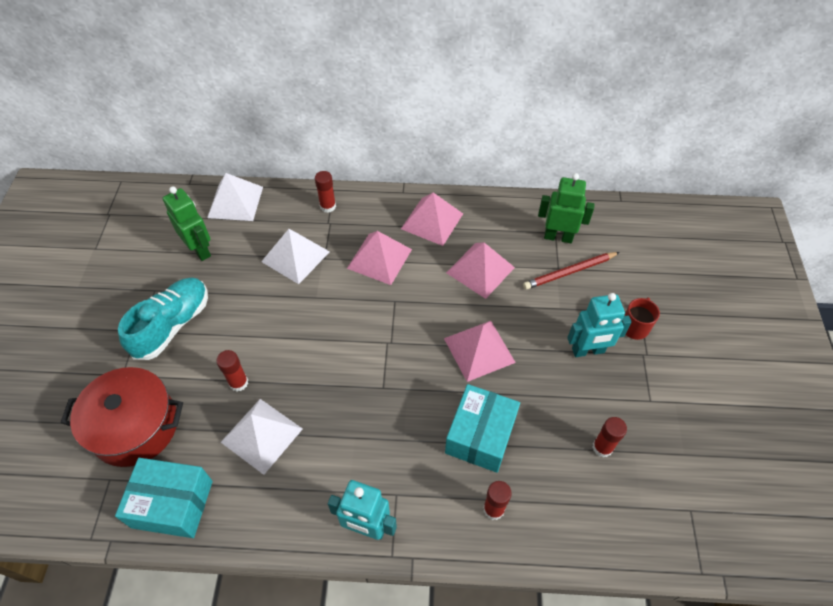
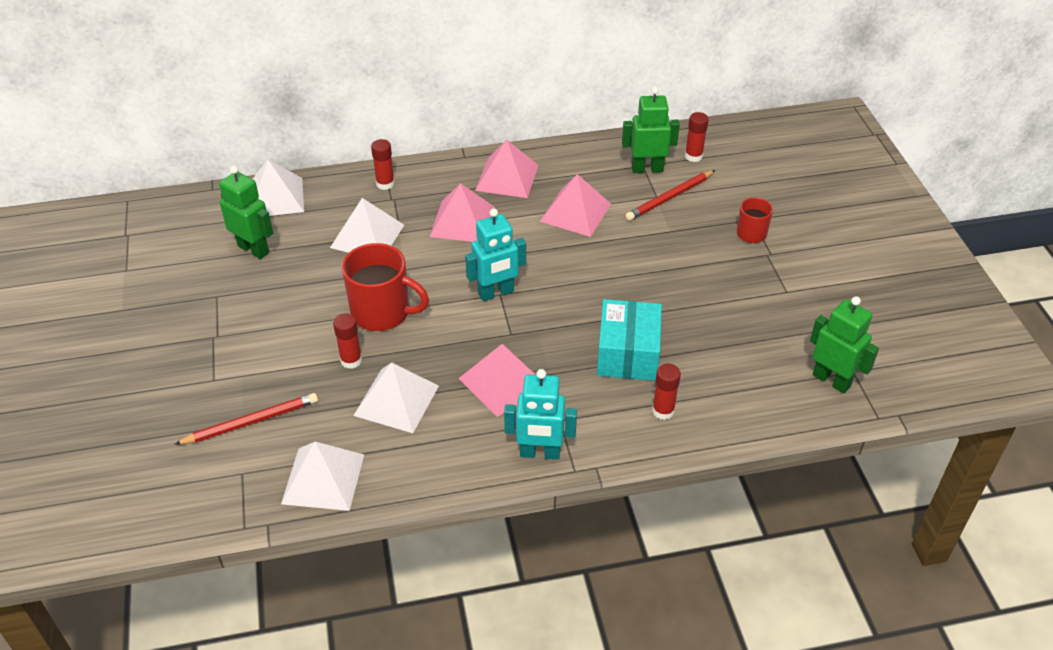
camera: 15 degrees left, 10 degrees down
red pot [61,367,183,467] -> red pencil [174,393,318,445]
turquoise box [115,458,213,538] -> white pyramid [281,442,364,511]
turquoise shoe [118,277,208,360] -> none
pink pyramid [444,321,516,382] -> pink pyramid moved to [459,344,536,417]
turquoise robot [567,293,632,357] -> turquoise robot moved to [465,208,526,301]
red glue stick [592,417,627,458] -> red glue stick moved to [685,112,709,162]
none -> red mug [342,243,429,331]
none -> green robot [810,296,879,394]

